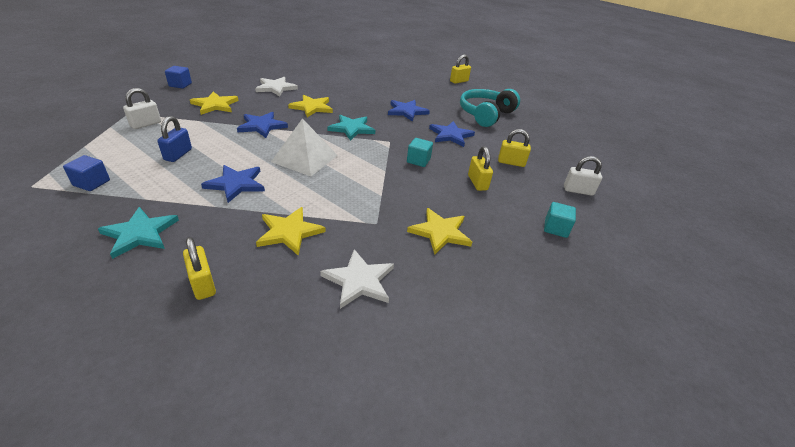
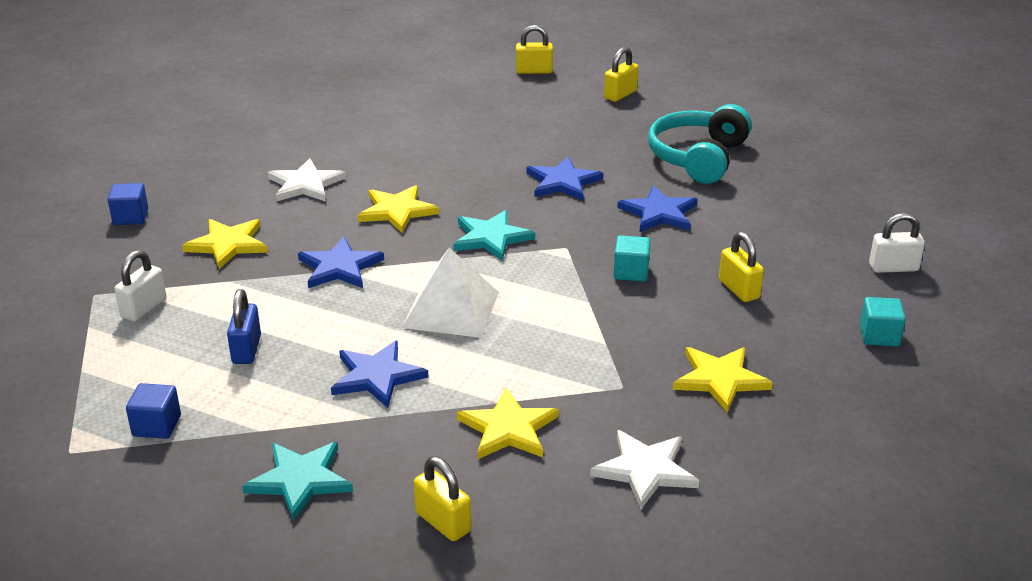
camera: 10 degrees left, 5 degrees down
yellow padlock [498,129,531,167] -> yellow padlock moved to [516,25,553,74]

